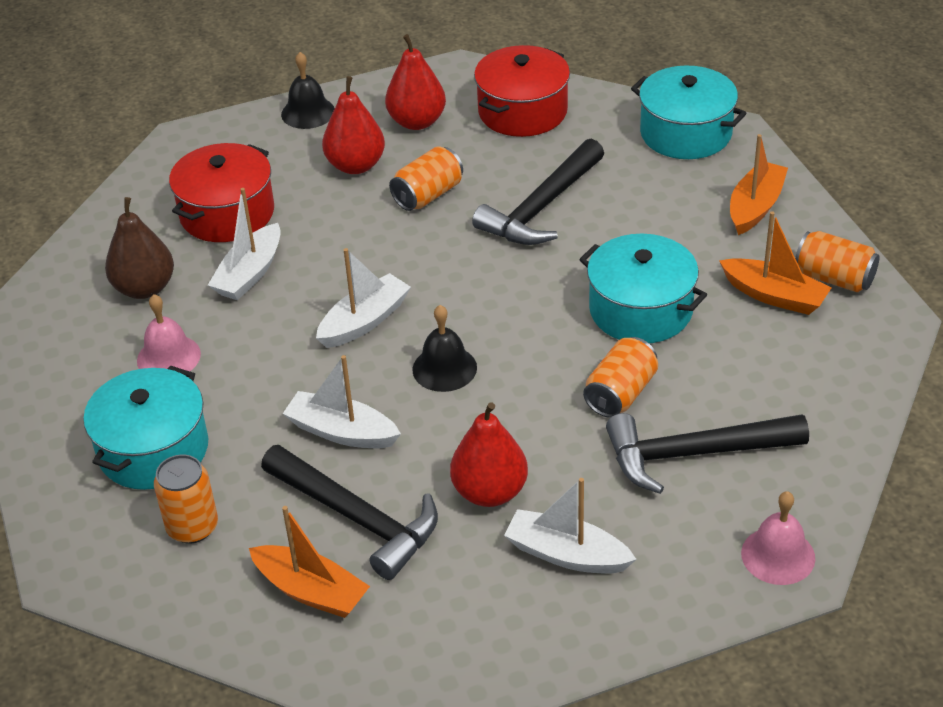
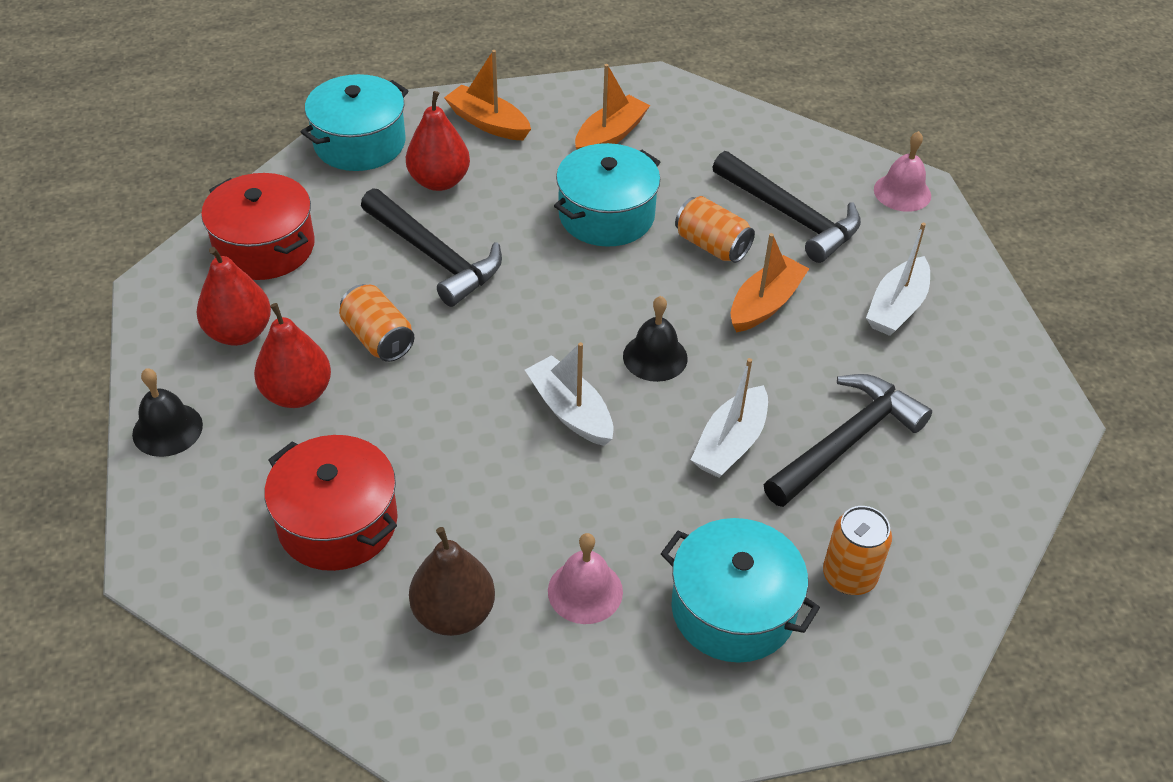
camera: 85 degrees left, 5 degrees up
white boat [208,188,281,300] -> none
orange boat [249,506,370,618] -> orange boat moved to [731,233,809,332]
red pear [450,402,528,507] -> red pear moved to [406,91,470,191]
black hammer [606,413,809,494] -> black hammer turned 45 degrees counterclockwise [712,151,861,263]
orange can [795,231,880,292] -> none

